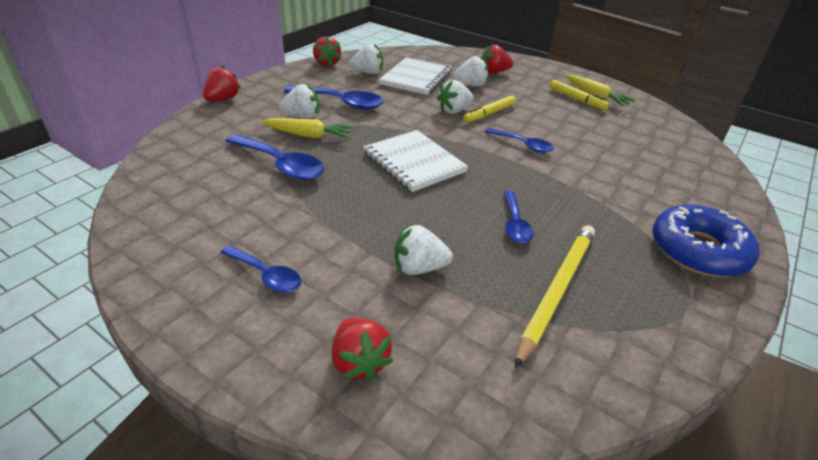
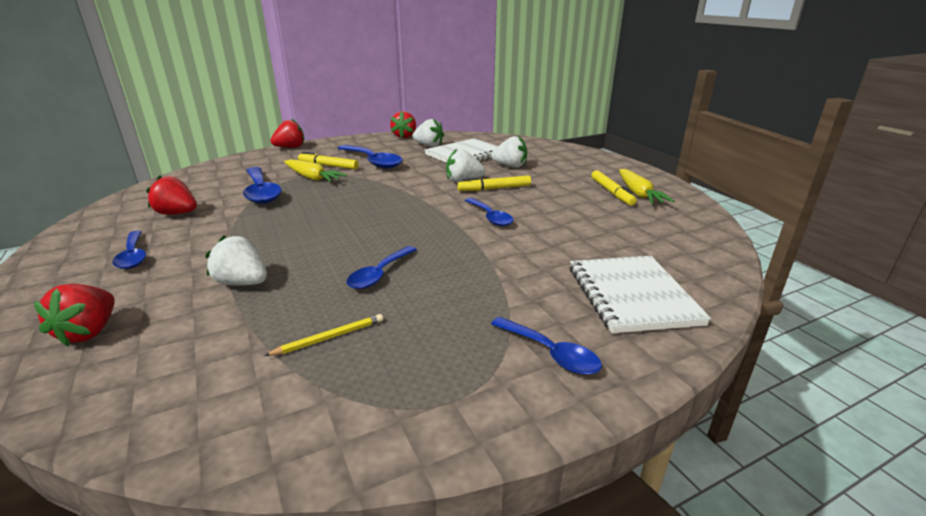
camera: 30 degrees right, 10 degrees down
white strawberry [279,84,319,119] -> yellow marker [298,152,359,169]
white notebook [363,130,468,192] -> white notebook moved to [570,256,711,333]
red strawberry [482,45,513,74] -> red strawberry moved to [146,176,197,215]
yellow pencil [515,225,595,368] -> yellow pencil [264,314,383,356], size x0.46
blue donut [652,204,760,277] -> blue spoon [491,317,602,375]

